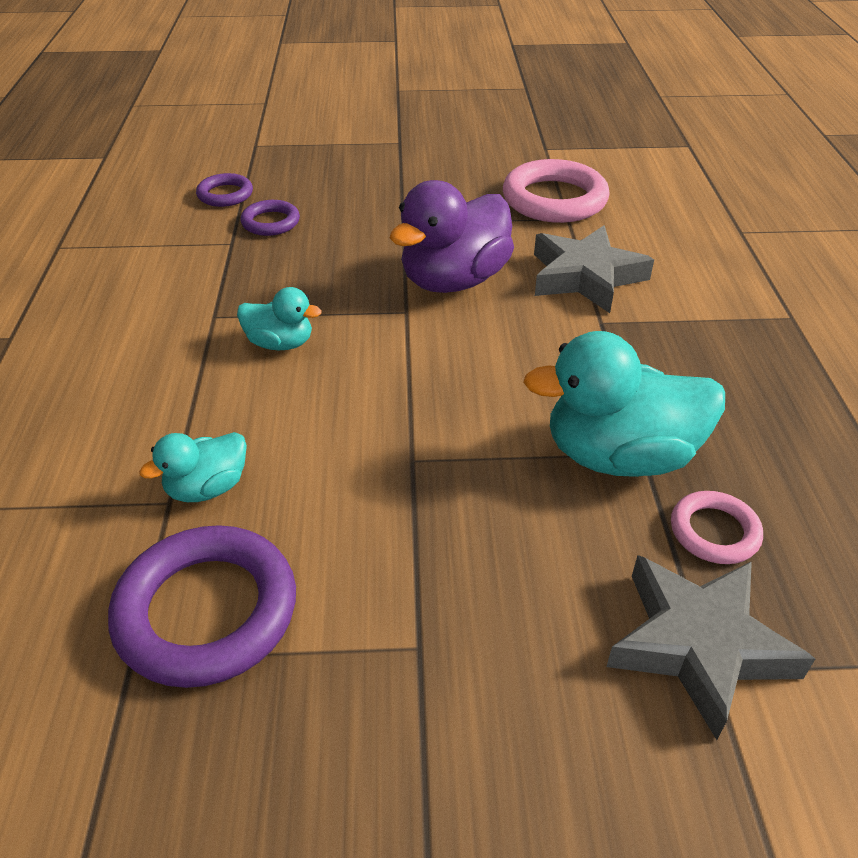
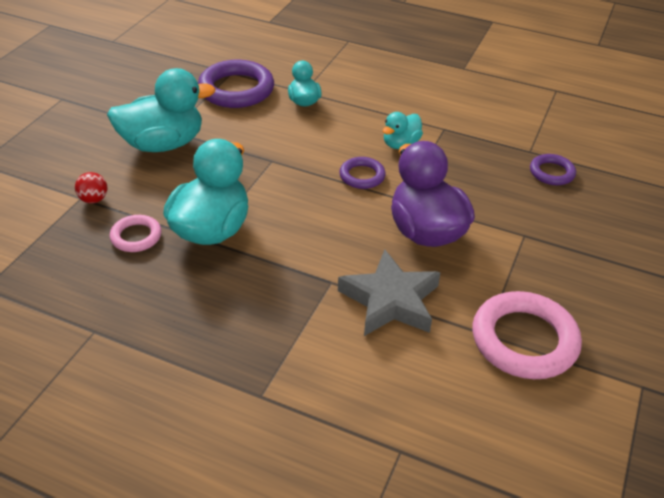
camera: 115 degrees right, 0 degrees up
purple ring [196,173,253,207] -> purple ring moved to [339,157,386,189]
grey star [606,555,815,740] -> red ball [75,172,107,203]
none -> turquoise duck [107,68,216,152]

